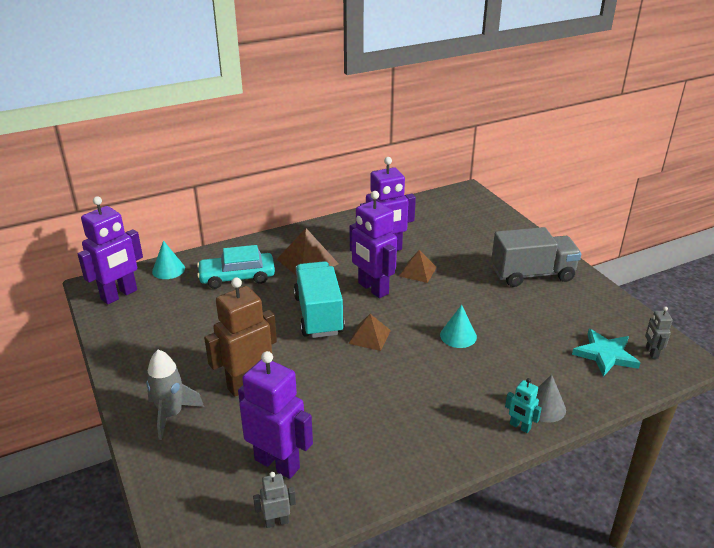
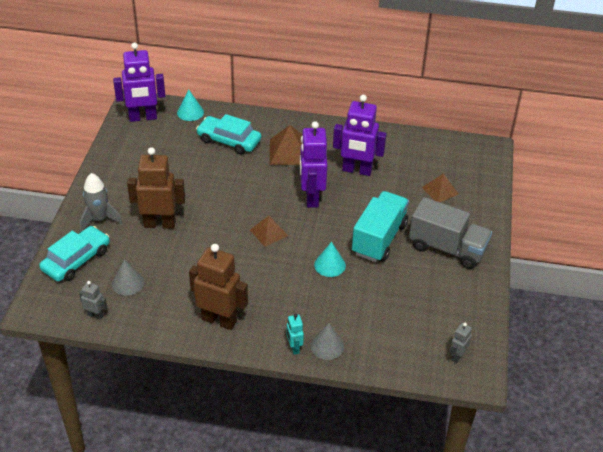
camera: 35 degrees right, 10 degrees up
purple robot [238,351,313,479] -> grey cone [112,260,144,296]
turquoise truck [294,261,345,338] -> turquoise truck moved to [352,191,409,262]
brown pyramid [399,250,437,283] -> brown pyramid moved to [422,174,459,202]
turquoise star [572,329,640,377] -> none
none -> turquoise car [39,226,110,282]
none -> brown robot [189,244,248,330]

